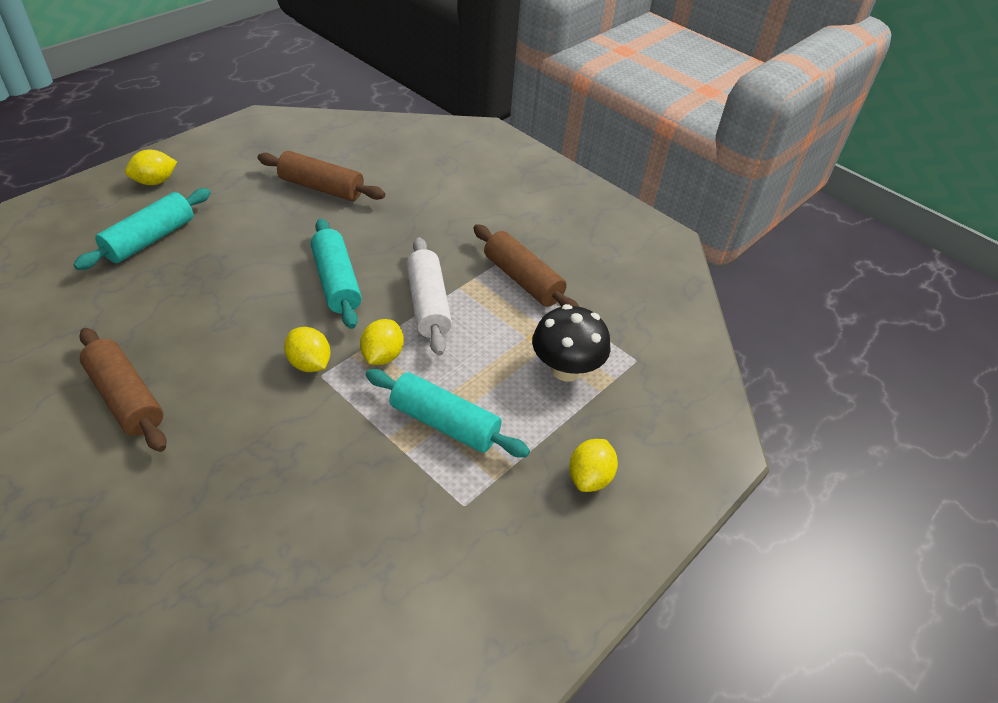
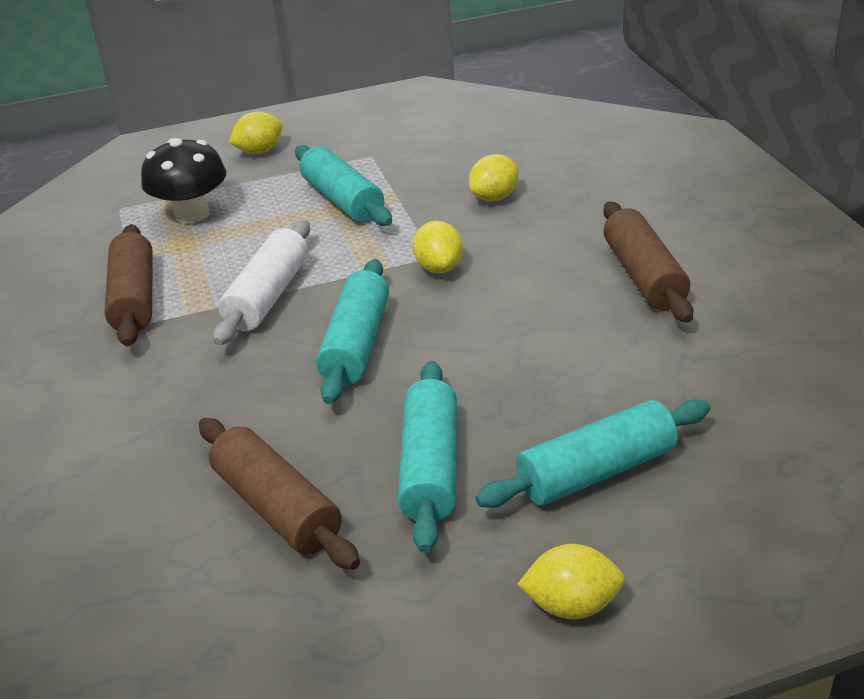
camera: 145 degrees left, 10 degrees down
yellow lemon [360,319,404,365] -> yellow lemon moved to [469,154,519,201]
none -> turquoise rolling pin [398,361,457,553]

